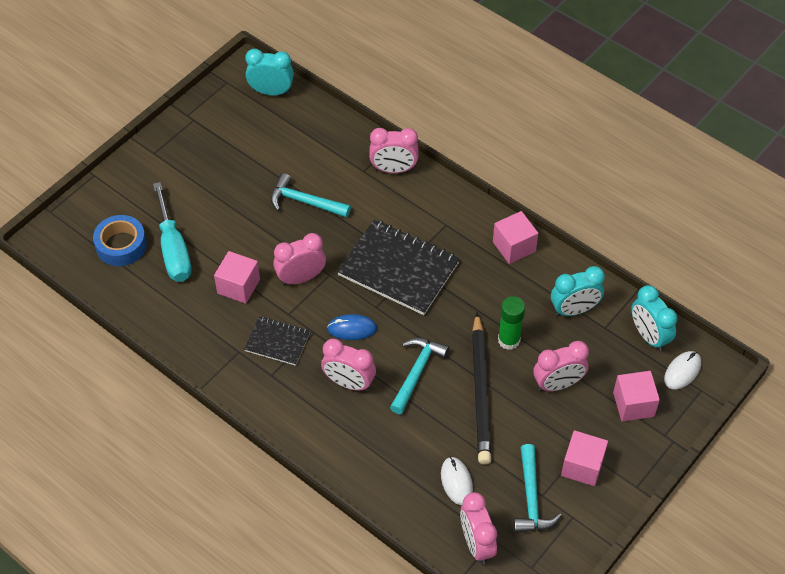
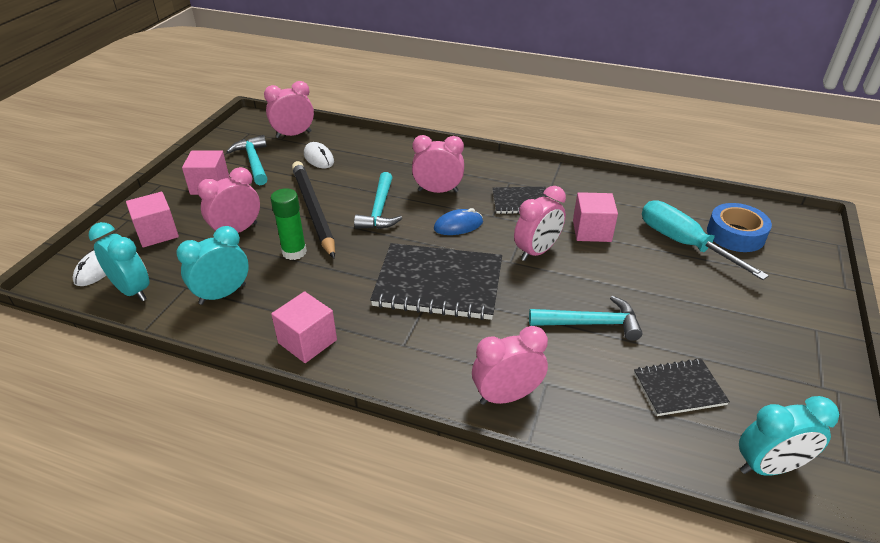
camera: 160 degrees right, 15 degrees down
pink clock [460,492,497,564] -> pink clock turned 75 degrees counterclockwise [264,81,314,138]
none -> black notebook [634,359,730,416]

